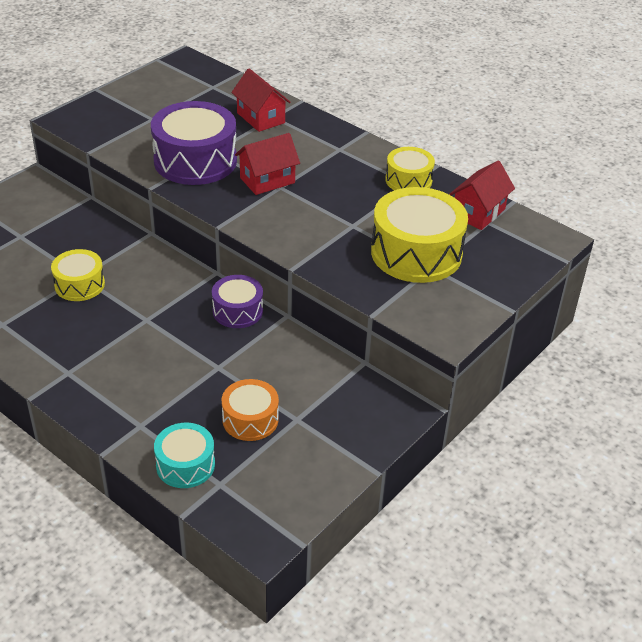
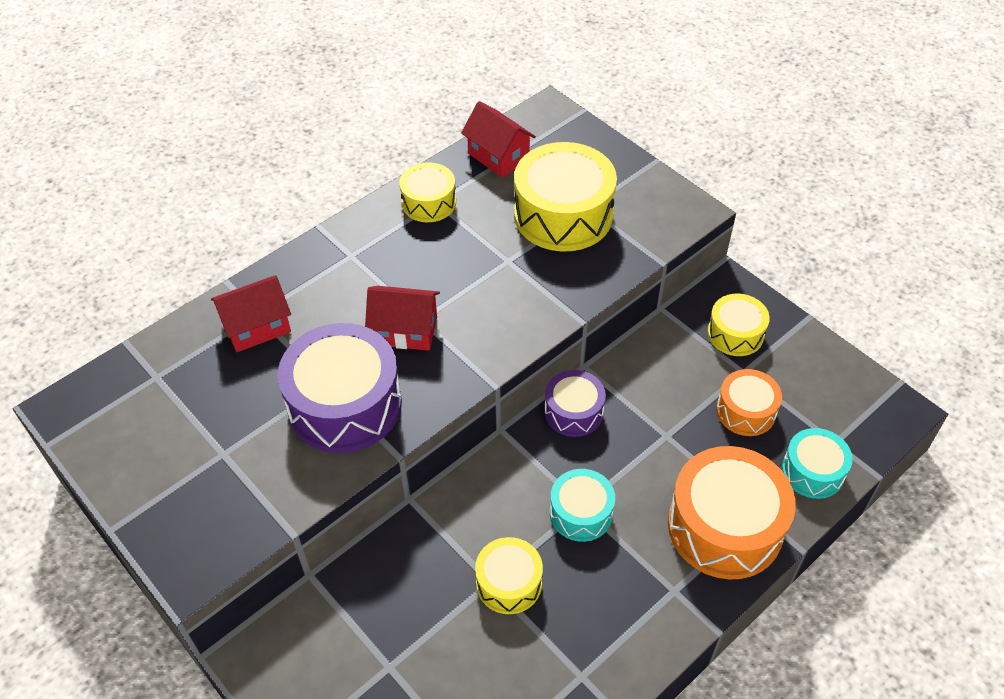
camera: 80 degrees left, 10 degrees up
red house [235,133,300,195] -> red house turned 60 degrees counterclockwise [365,286,440,351]
none -> turquoise drum [550,469,615,542]
none -> orange drum [668,446,796,579]
none -> yellow drum [708,293,770,356]

